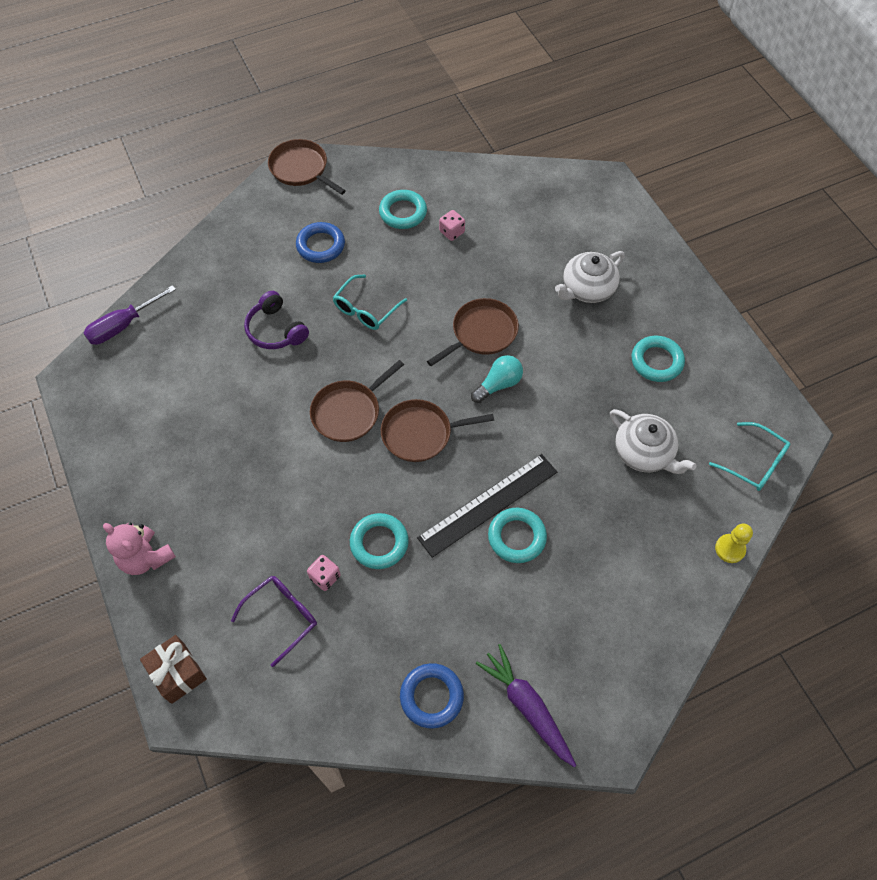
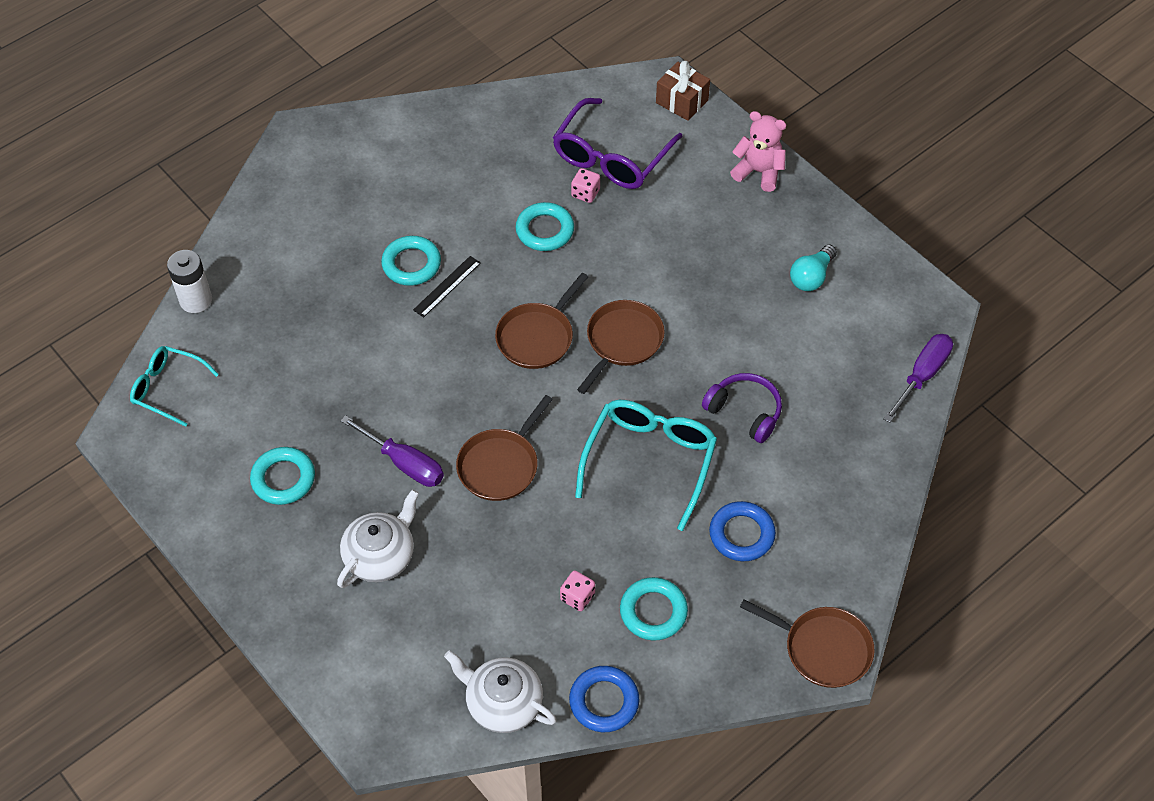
camera: 165 degrees right, 5 degrees down
purple glasses [231,576,317,667] -> purple glasses [553,98,683,189], size x1.61
turquoise glasses [333,275,407,330] -> turquoise glasses [575,400,717,531], size x1.61
brown pan [381,399,494,462] -> brown pan turned 150 degrees clockwise [495,273,588,369]
blue ring [400,663,464,729] -> blue ring moved to [569,666,639,732]
black ruler [417,454,557,558] -> black ruler [413,256,481,318], size x0.53
turquoise light bulb [471,355,523,403] -> turquoise light bulb moved to [790,245,837,291]
purple carrot [475,644,576,767] -> none
white teapot [610,409,697,474] -> white teapot moved to [444,650,557,733]
yellow pawn [715,523,753,563] -> white battery [167,250,212,313]
none -> purple screwdriver [340,415,444,487]

